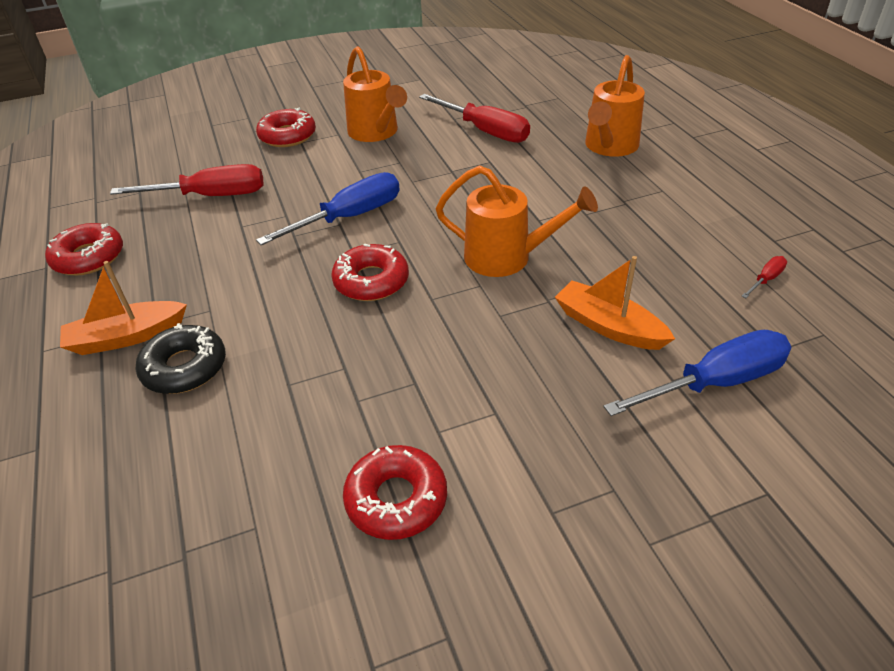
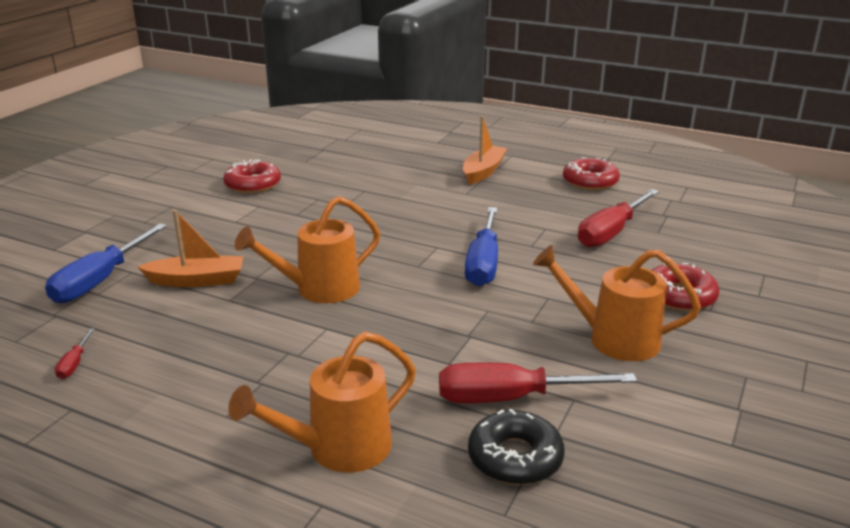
camera: 135 degrees right, 15 degrees down
black donut [135,323,226,394] -> black donut moved to [468,409,565,485]
red donut [331,244,409,301] -> none
orange watering can [585,55,645,157] -> orange watering can turned 105 degrees counterclockwise [228,332,416,473]

